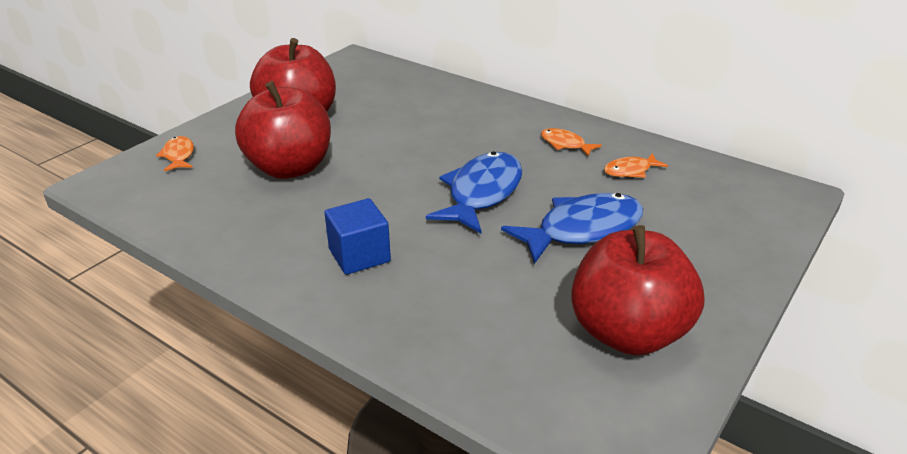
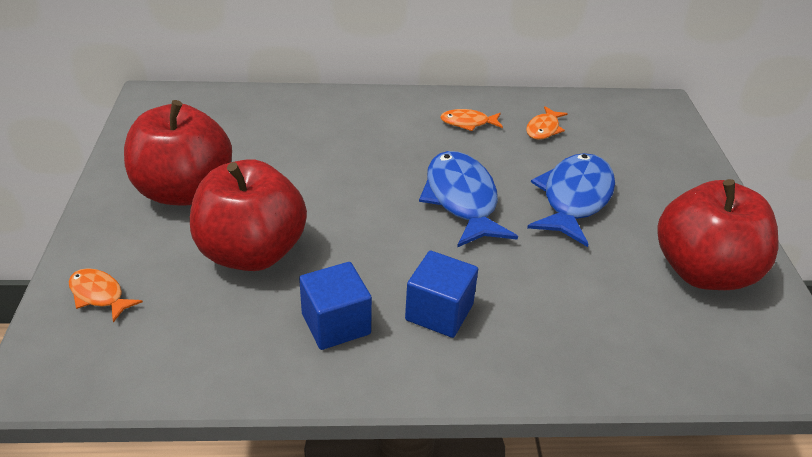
camera: 40 degrees left, 5 degrees up
none -> blue cube [299,262,372,350]

